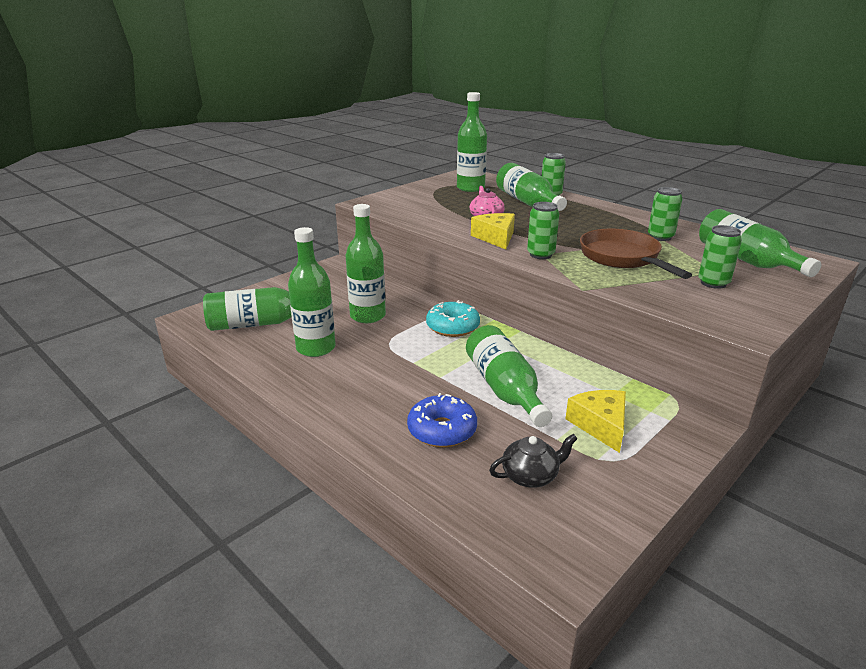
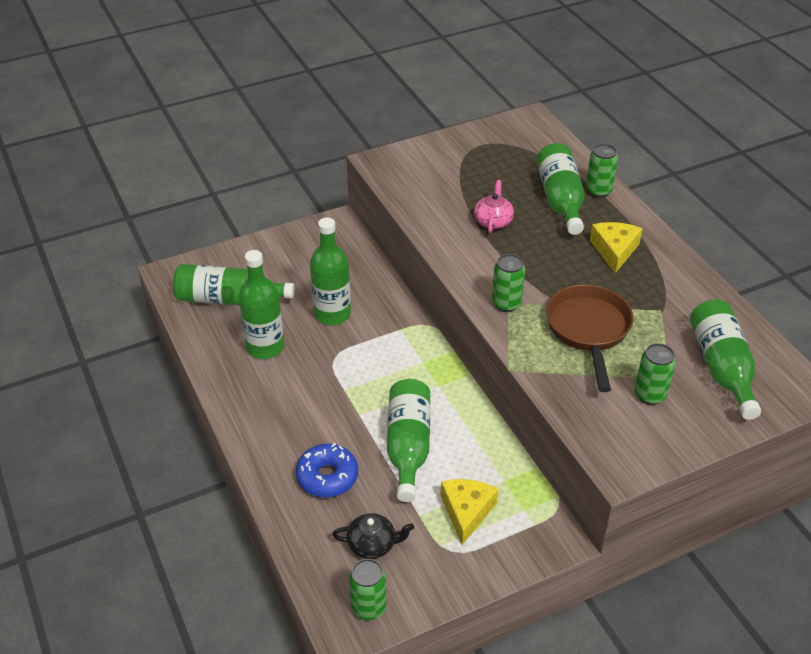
camera: 20 degrees right, 15 degrees up
turquoise donut [426,300,480,337] -> none
green bottle [457,92,487,192] -> none
yellow cheese [471,213,515,249] -> yellow cheese moved to [590,222,643,273]
green can [648,187,682,241] -> green can moved to [349,559,386,620]

